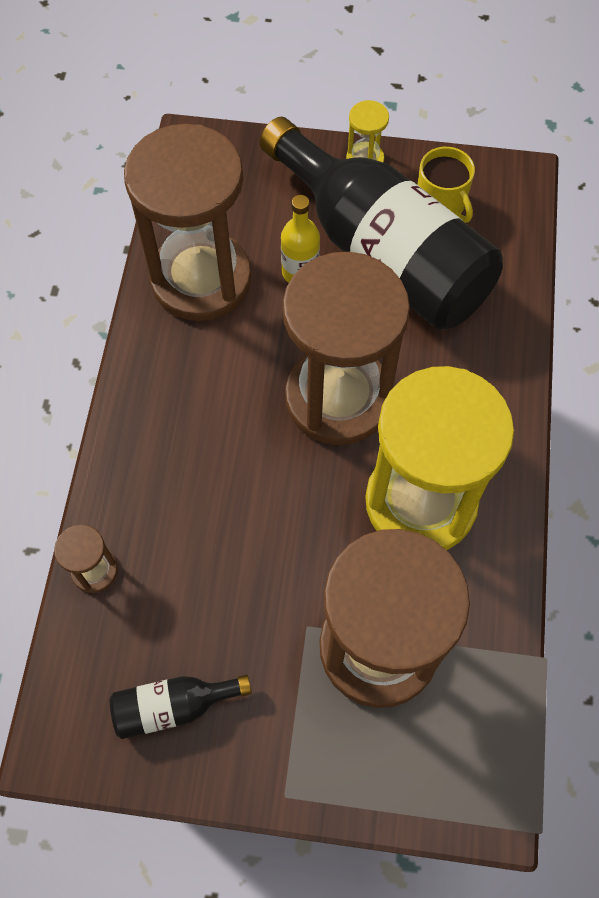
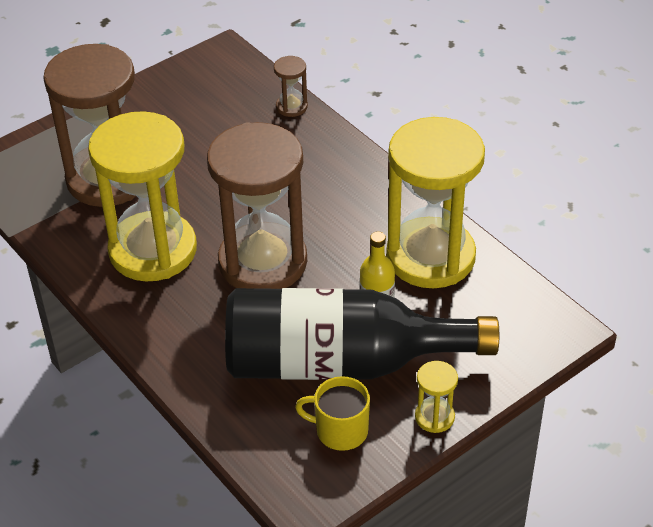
camera: 135 degrees right, 20 degrees down
black bottle [110,675,252,739] -> none
brown hourglass [124,124,251,321] -> yellow hourglass [386,117,485,288]

